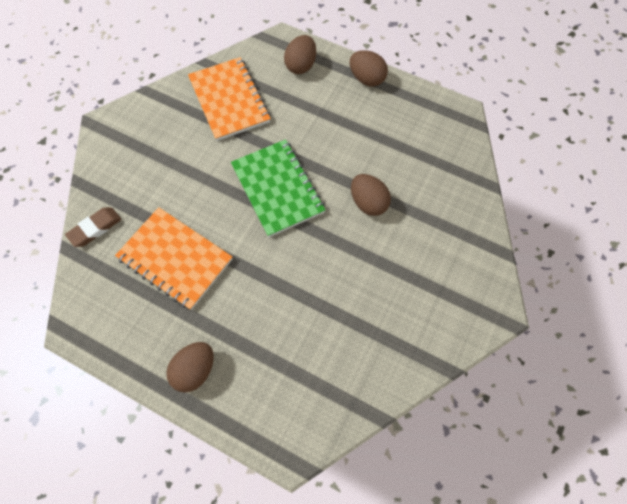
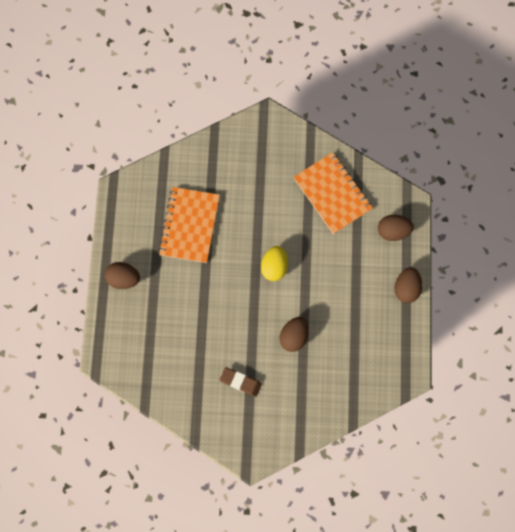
camera: 65 degrees right, 10 degrees up
brown eraser [65,207,121,247] -> brown eraser moved to [220,367,262,397]
orange notebook [188,57,271,141] -> orange notebook turned 75 degrees counterclockwise [294,152,373,234]
green notebook [231,139,325,237] -> yellow egg [261,246,288,281]

